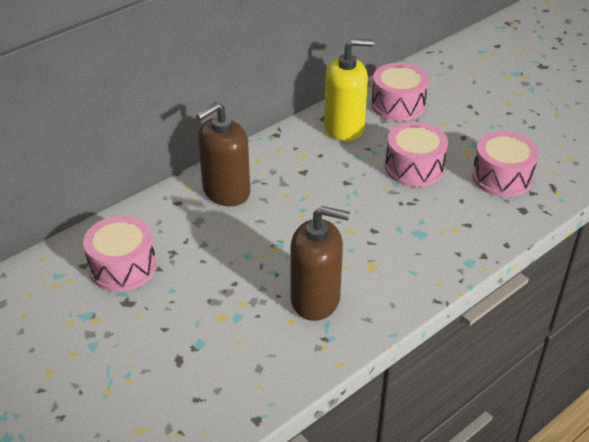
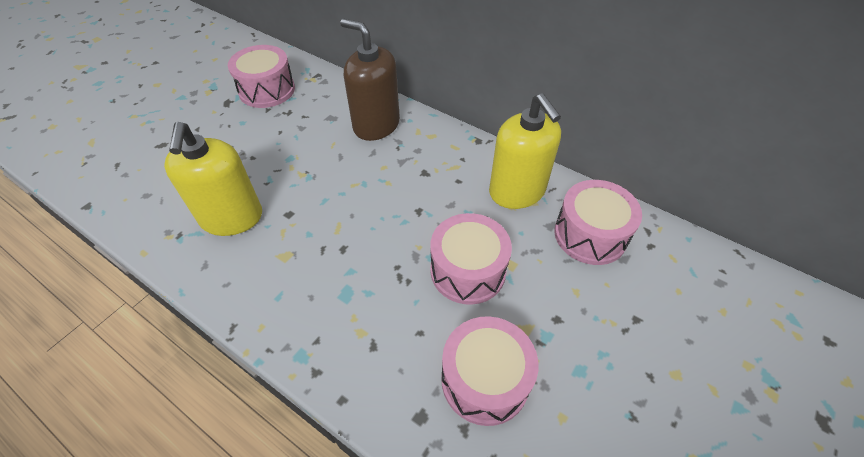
camera: 75 degrees right, 10 degrees up
brown soap dispenser [290,206,350,321] -> yellow soap dispenser [164,122,262,236]

